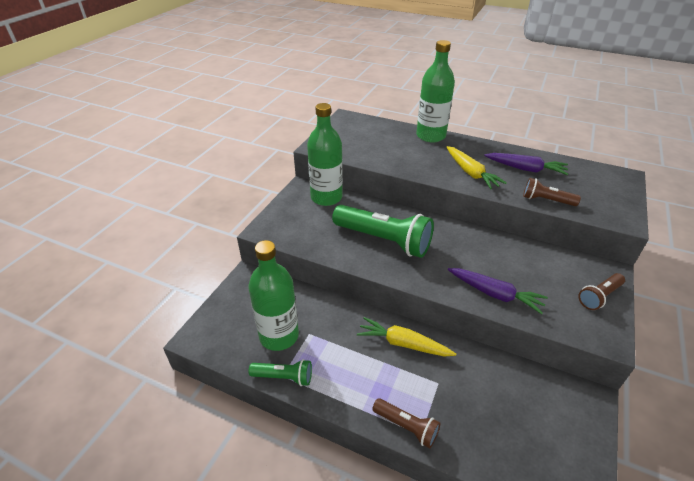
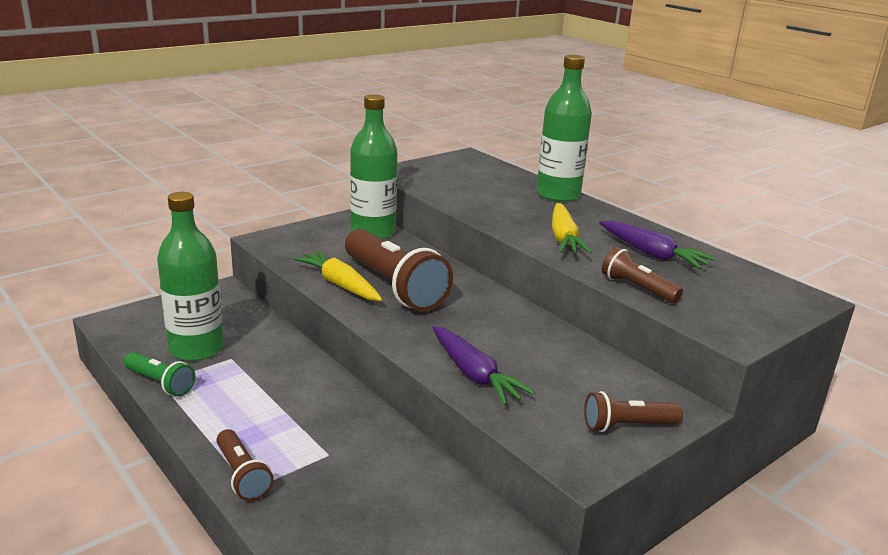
camera: 25 degrees right, 15 degrees down
green flashlight [332,205,434,258] -> brown flashlight [345,229,453,311]
yellow carrot [357,317,456,357] -> yellow carrot moved to [294,250,382,301]

